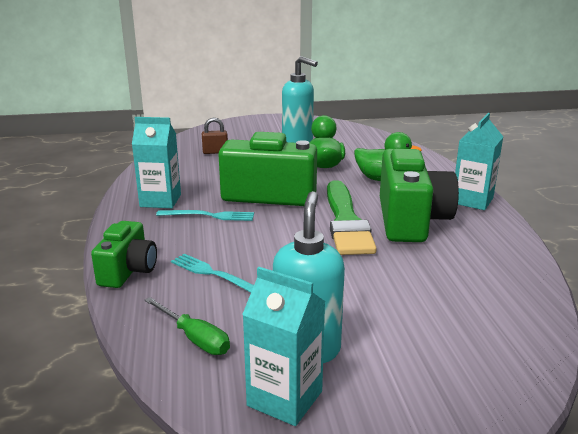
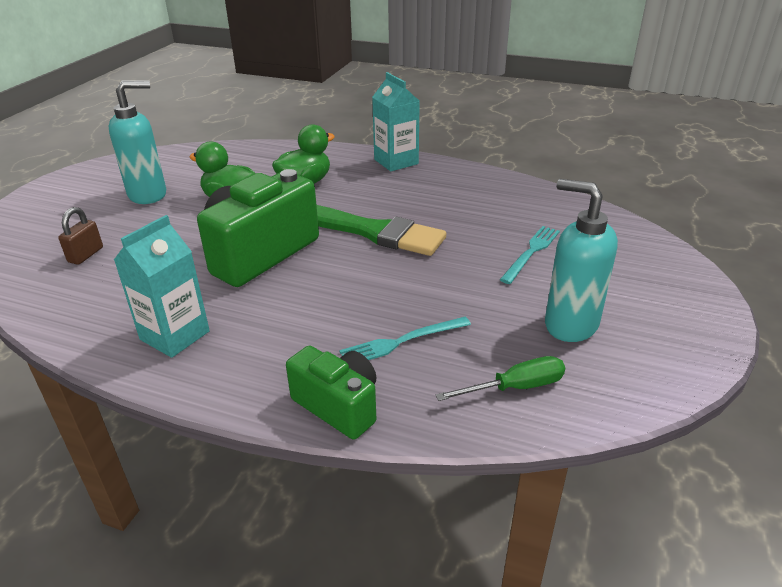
camera: 60 degrees left, 10 degrees up
turquoise fork [156,210,254,221] -> turquoise fork moved to [500,226,560,284]
turquoise carton [242,267,326,426] -> none
green camera [380,149,459,242] -> none

